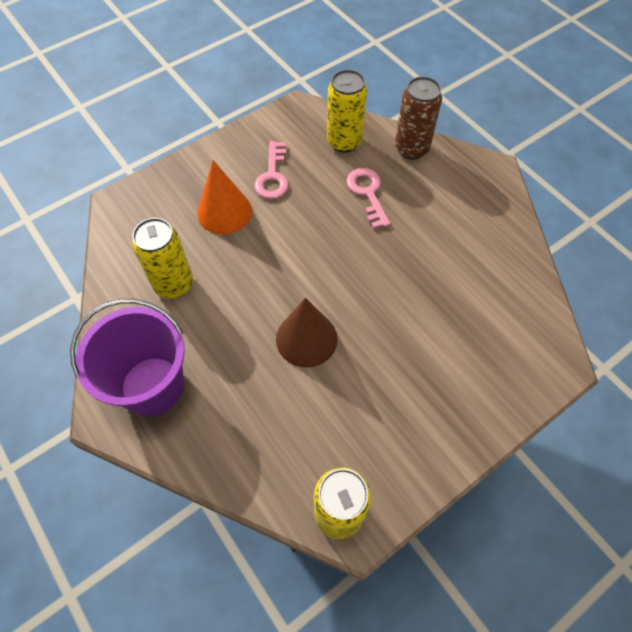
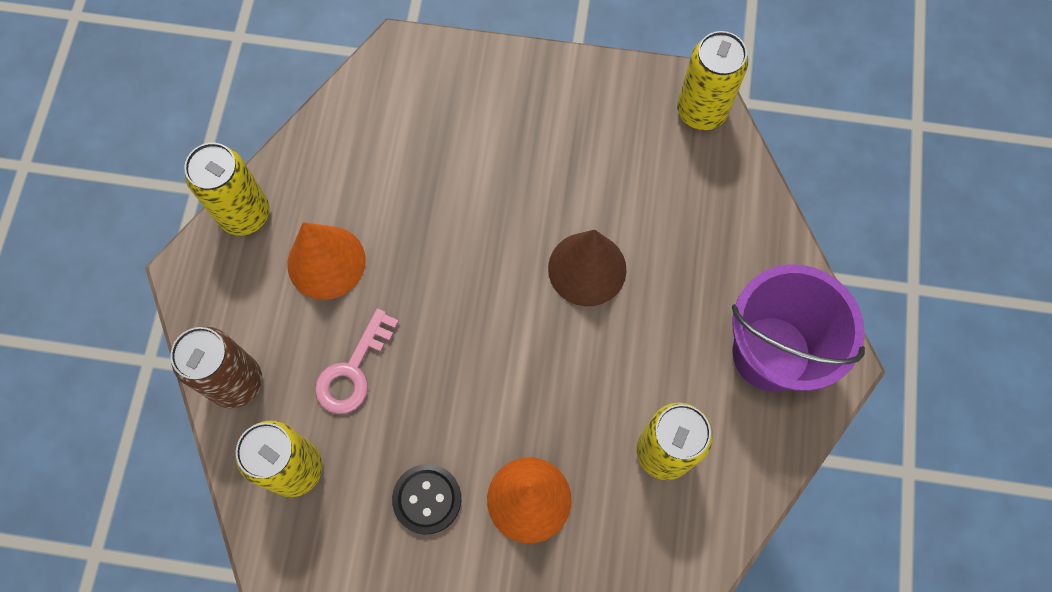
camera: 135 degrees left, 10 degrees up
pink key [254,141,289,199] -> black button [392,464,461,534]
none -> yellow can [184,143,270,236]
none -> orange cone [287,222,366,300]

